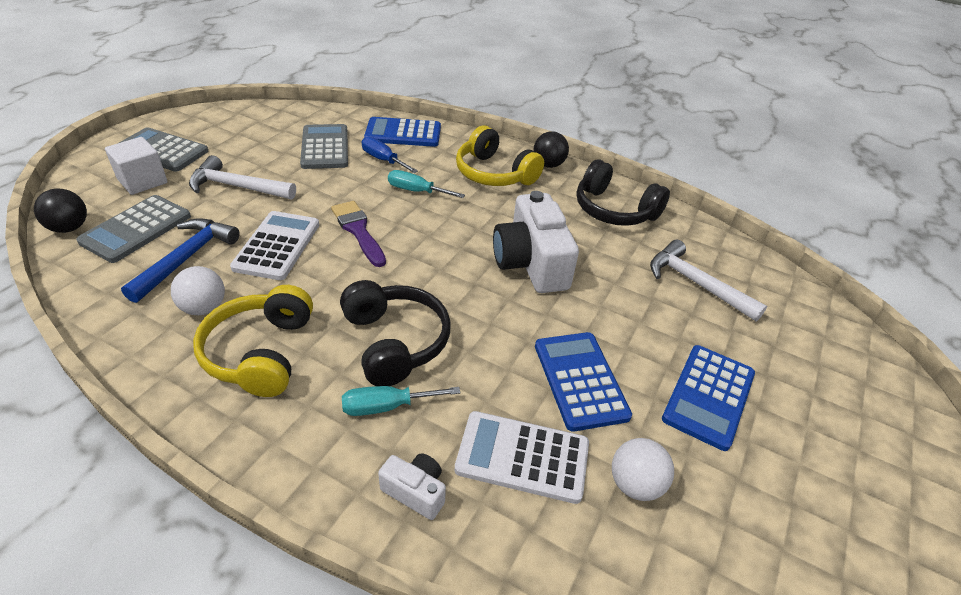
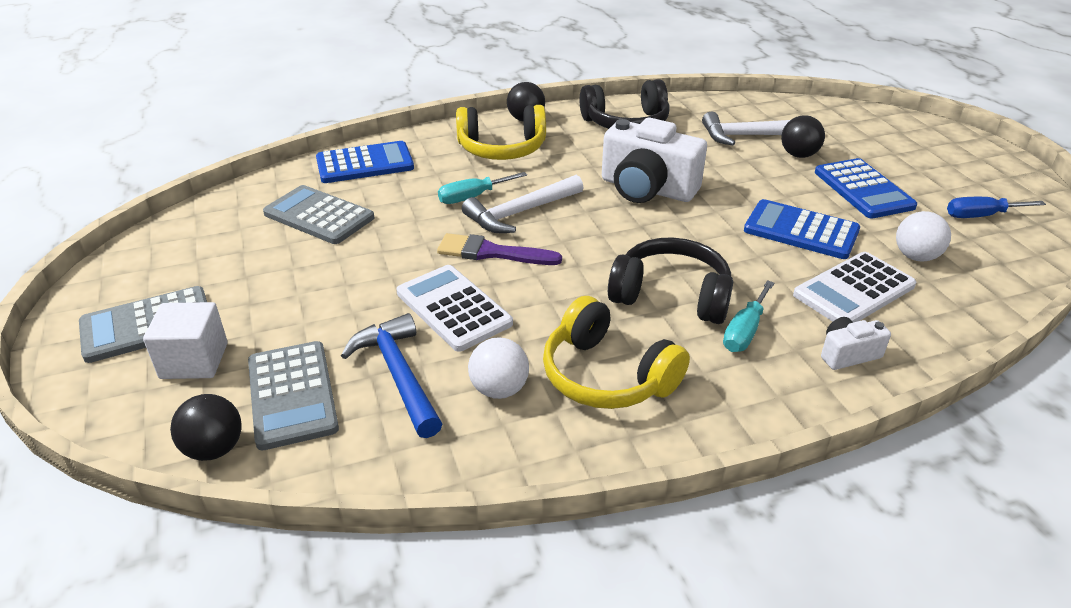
camera: 45 degrees left, 5 degrees down
white hammer [189,155,296,200] -> white hammer moved to [462,175,584,233]
blue screwdriver [362,136,418,173] -> blue screwdriver moved to [947,197,1046,218]
blue calculator [364,117,441,147] -> blue calculator turned 150 degrees counterclockwise [316,141,414,183]
none -> black ball [781,115,825,158]

